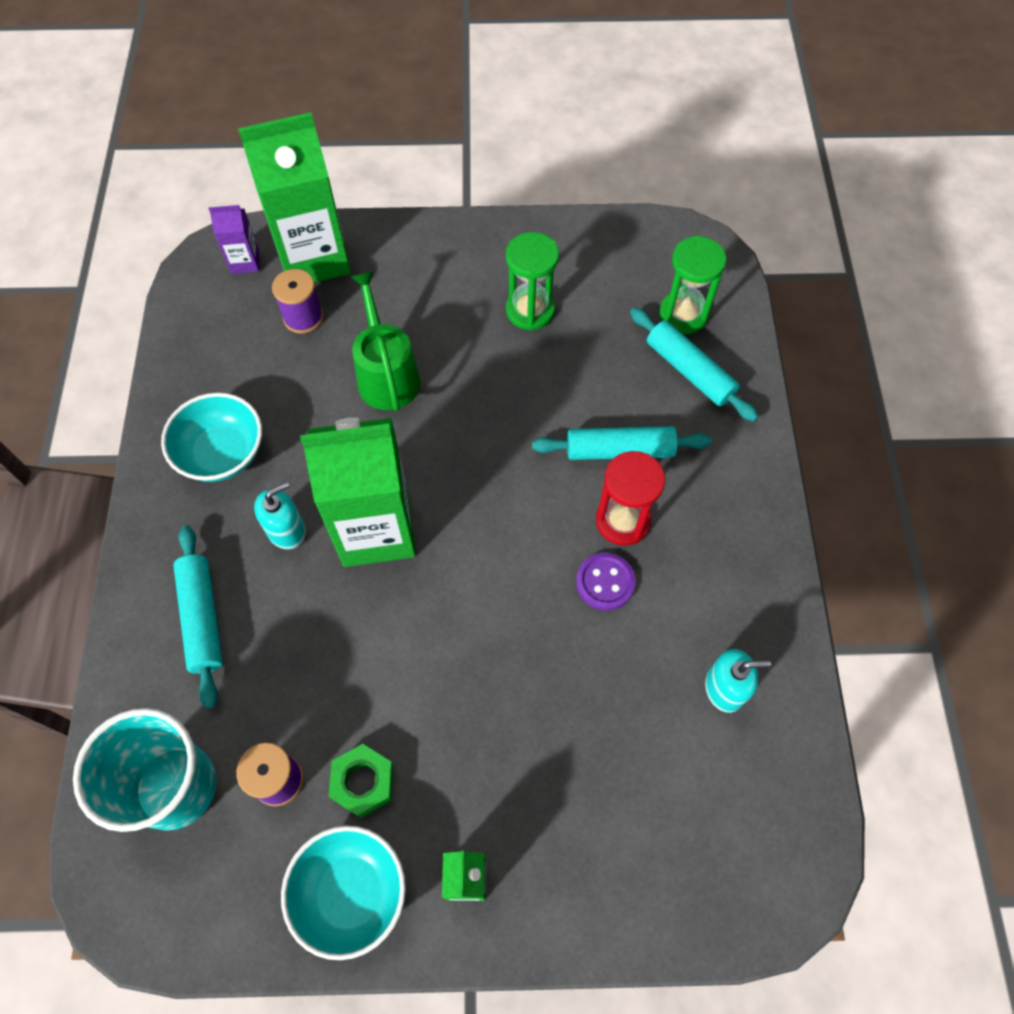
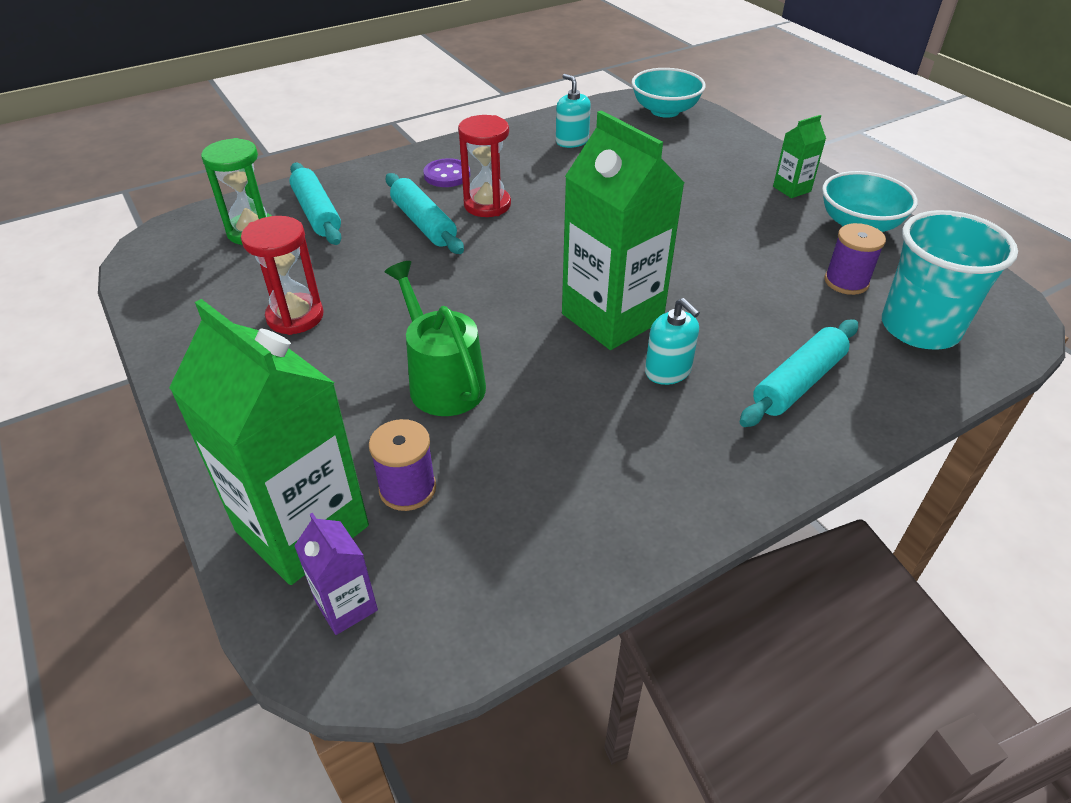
camera: 120 degrees left, 20 degrees down
turquoise bowl [161,393,262,482] -> turquoise bowl moved to [632,68,706,118]
turquoise soap dispenser [254,482,306,549] -> turquoise soap dispenser turned 150 degrees counterclockwise [645,298,700,385]
green nut [328,744,394,818] -> none
green watering can [350,271,421,411] -> green watering can turned 105 degrees clockwise [385,261,486,416]
green hourglass [506,232,559,331] -> red hourglass [241,216,323,335]
purple button [576,553,636,611] -> purple button moved to [423,158,470,187]
turquoise rolling pin [630,308,759,422] -> turquoise rolling pin turned 45 degrees counterclockwise [289,163,342,245]

